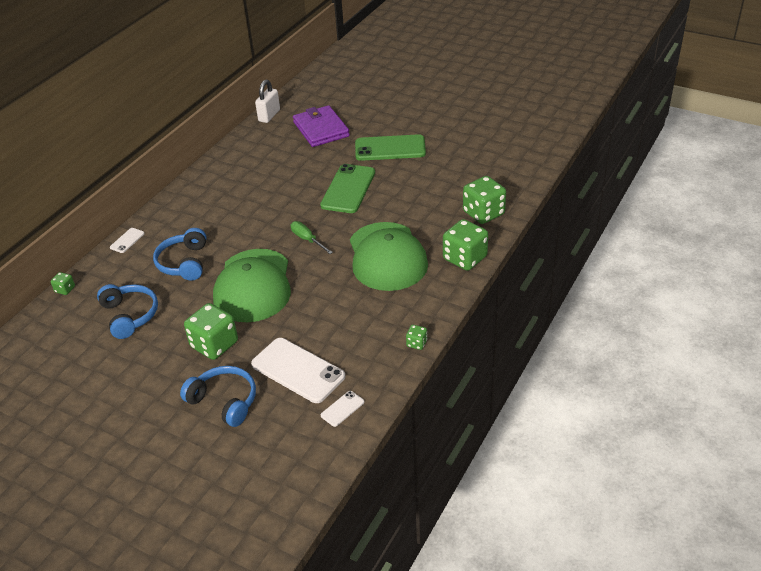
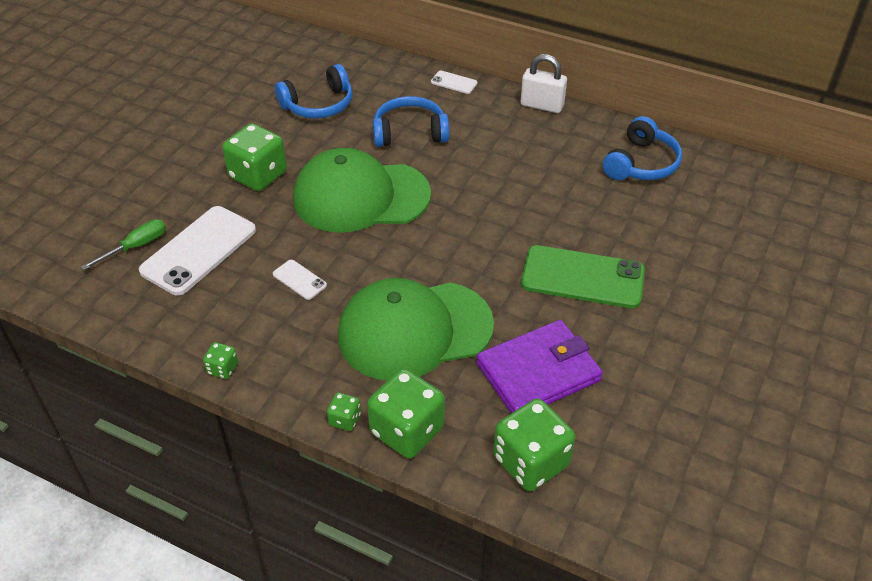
camera: 85 degrees right, 5 degrees up
green dice [50,272,75,295] -> green dice moved to [327,392,361,431]
blue headphones [180,366,256,427] -> blue headphones moved to [603,116,682,180]
white padlock [255,80,280,123] -> white padlock moved to [521,54,567,113]
green screwdriver [291,221,333,254] -> green screwdriver moved to [81,219,166,270]
purple wallet [293,105,350,147] -> purple wallet moved to [476,320,603,413]
white phone [321,391,364,427] -> white phone moved to [273,260,327,300]
green phone [355,134,426,161] -> none

